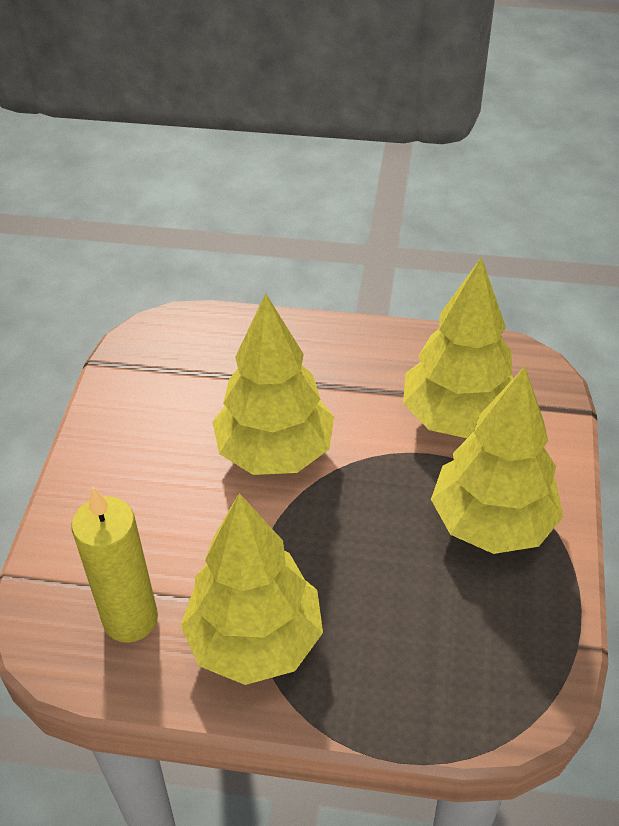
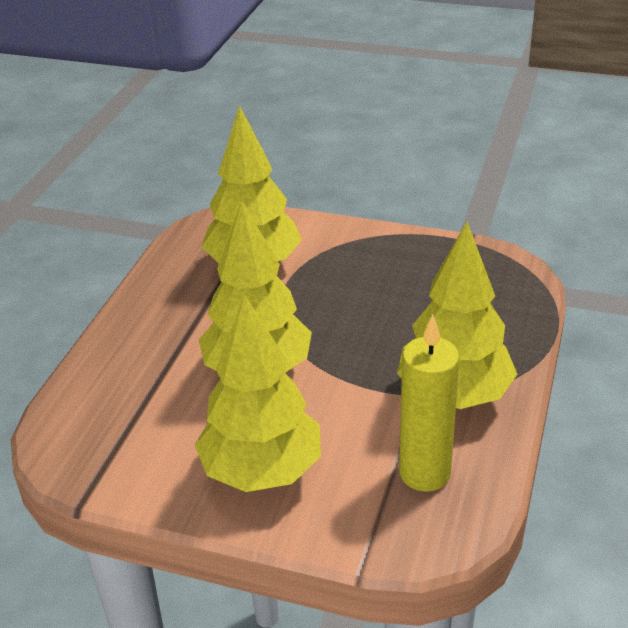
camera: 80 degrees left, 10 degrees down
yellow tree [431,367,563,554] -> yellow tree moved to [195,294,321,492]

